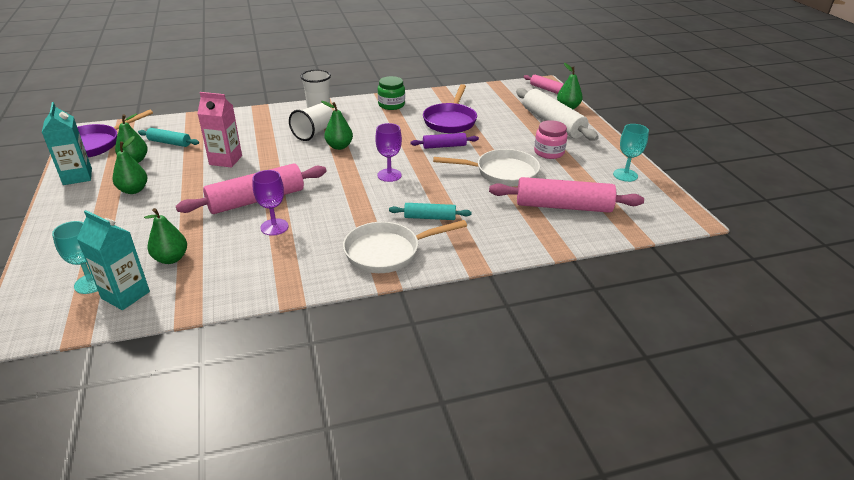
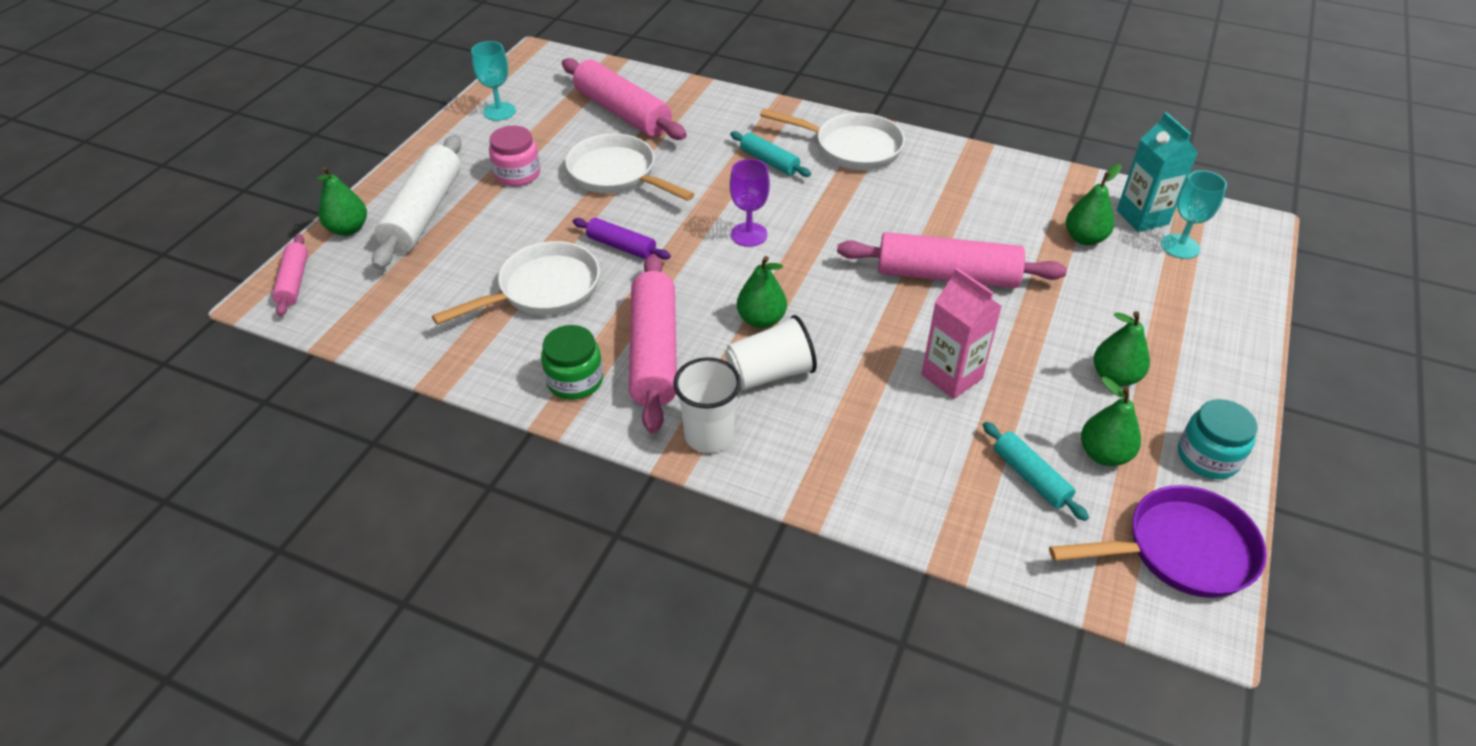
camera: 140 degrees left, 10 degrees up
turquoise carton [42,102,92,185] -> turquoise jar [1178,399,1258,479]
purple goblet [252,170,289,235] -> none
purple pan [423,84,477,133] -> white pan [432,241,600,325]
none -> pink rolling pin [629,254,677,433]

